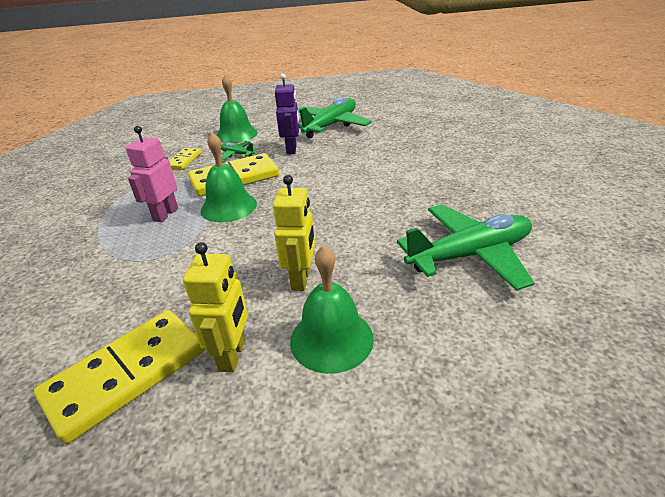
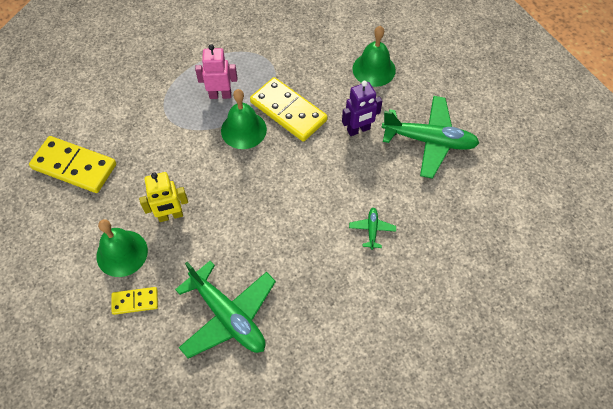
camera: 65 degrees right, 25 degrees up
yellow domino [169,148,201,170] -> yellow domino moved to [112,287,158,315]
yellow robot [183,242,248,372] -> none
green plane [221,141,257,160] -> green plane moved to [349,208,396,250]

